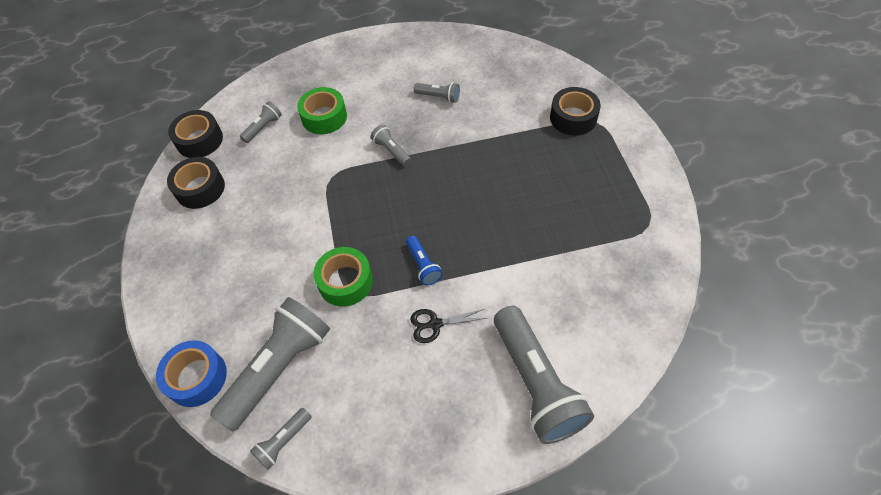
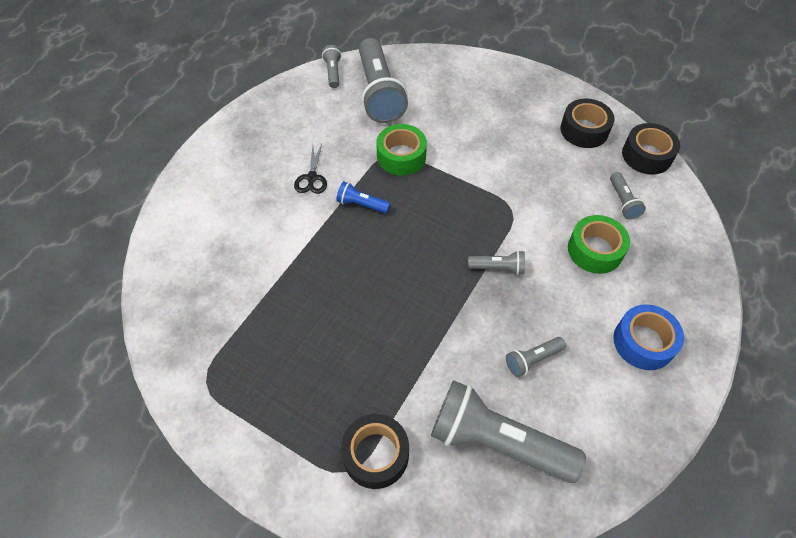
camera: 130 degrees right, 0 degrees up
blue tape [156,340,227,407] -> blue tape moved to [613,304,684,370]
black scissors [410,309,487,343] -> black scissors turned 150 degrees clockwise [294,144,327,194]
grey flashlight [494,306,594,444] -> grey flashlight moved to [431,380,586,483]

